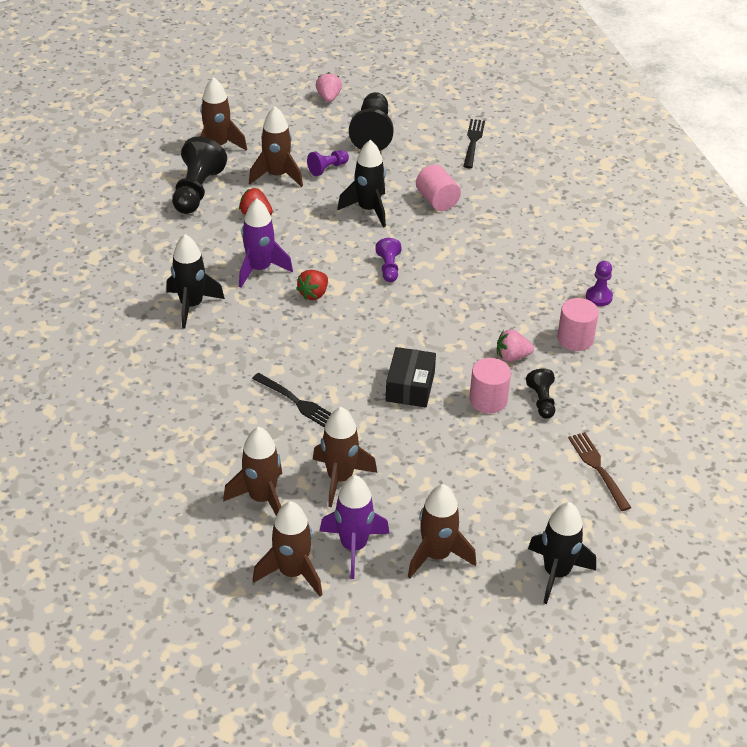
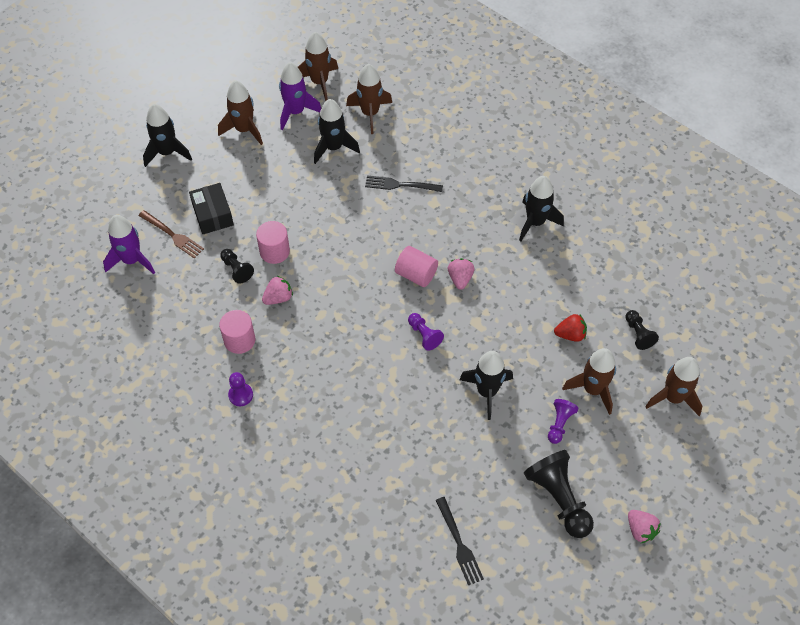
camera: 150 degrees right, 15 degrees up
black pawn [172,137,227,214] -> black pawn [625,310,659,350], size x0.53
purple rocket [239,199,293,288] -> purple rocket moved to [103,215,155,274]
red strawberry [296,270,328,300] -> pink strawberry [448,258,475,290]
brown rocket [313,407,377,507] -> black rocket [314,99,360,164]
black box [386,347,436,408] -> black box moved to [189,183,234,234]
pink cylinder [416,165,461,211] -> pink cylinder moved to [395,246,438,287]

